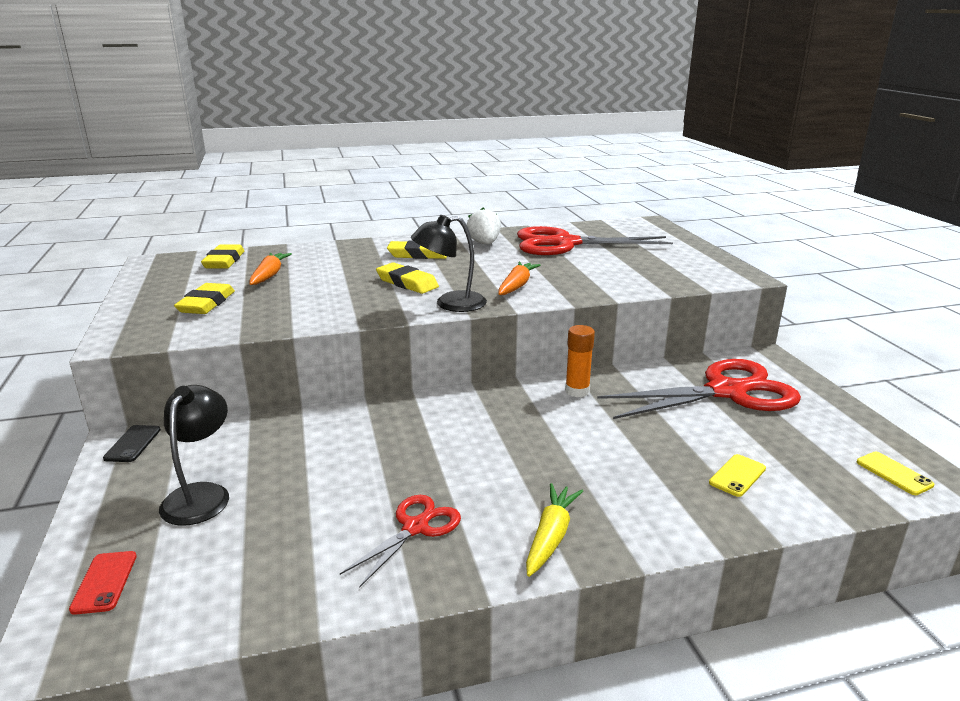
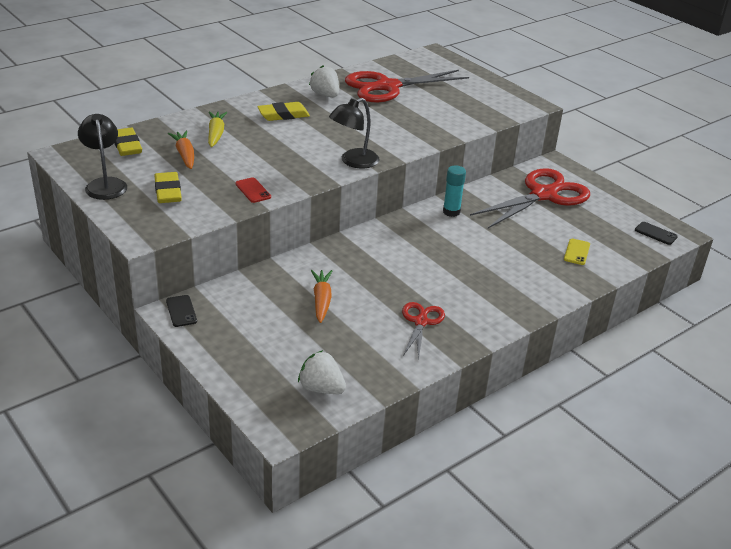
camera: 25 degrees left, 10 degrees up
red phone [69,551,137,615] -> red phone moved to [235,177,271,203]
black lamp [159,385,229,526] -> black lamp moved to [78,114,127,200]
yellow eraser [376,263,439,294] -> none
orange carrot [498,262,541,295] -> orange carrot moved to [311,270,332,323]
yellow carrot [526,483,583,577] -> yellow carrot moved to [208,111,227,147]
orange glue stick [565,325,595,397] -> turquoise glue stick [443,165,466,217]
yellow phone [857,452,934,495] -> black phone [635,222,678,245]
none -> white strawberry [298,350,346,394]

